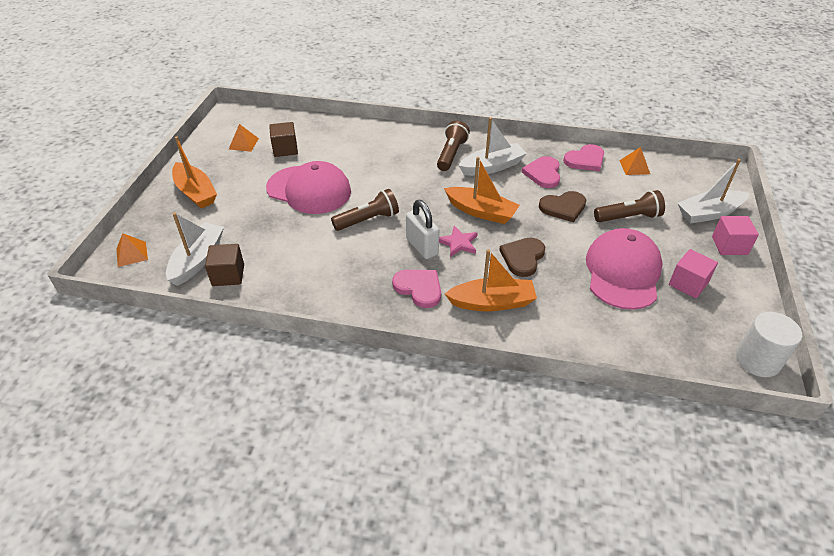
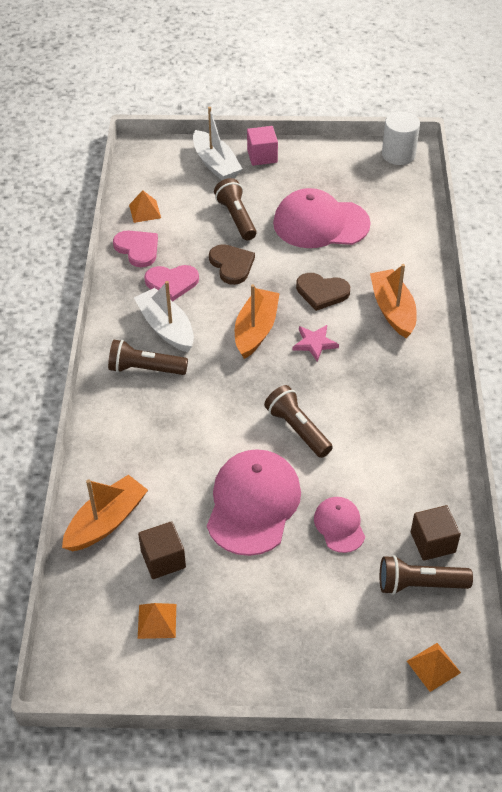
camera: 100 degrees left, 5 degrees up
white boat [166,212,224,286] -> brown flashlight [380,555,473,595]
orange boat [172,136,217,208] -> orange boat moved to [62,475,148,551]
pink heart [392,270,441,308] -> none
white padlock [406,200,439,259] -> none
pink cube [669,249,718,298] -> none
none -> pink cap [314,497,365,553]

